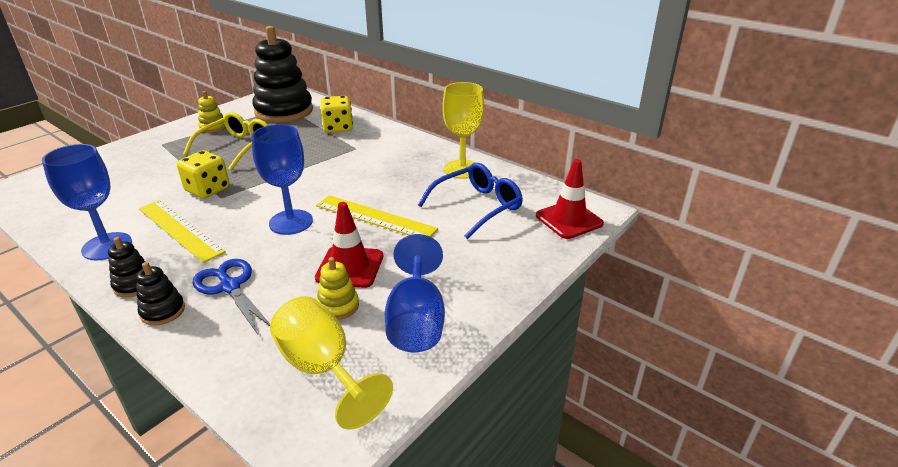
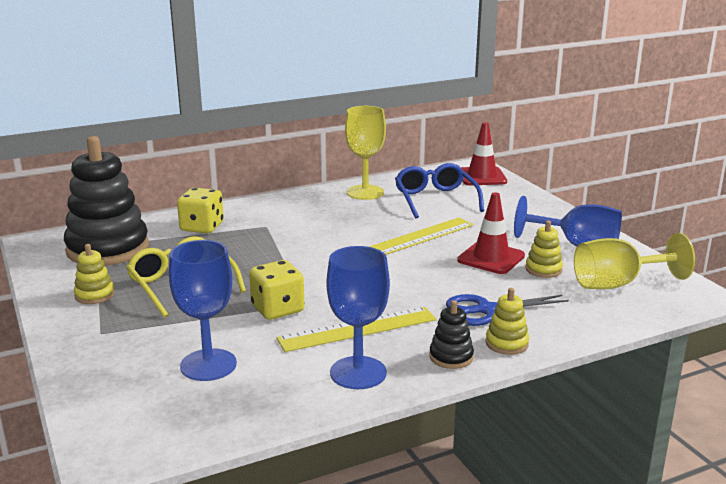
camera: 65 degrees left, 10 degrees down
black stacking toy [136,262,185,326] -> yellow stacking toy [485,288,529,355]
blue goblet [251,124,313,235] -> blue goblet moved to [169,240,237,381]

